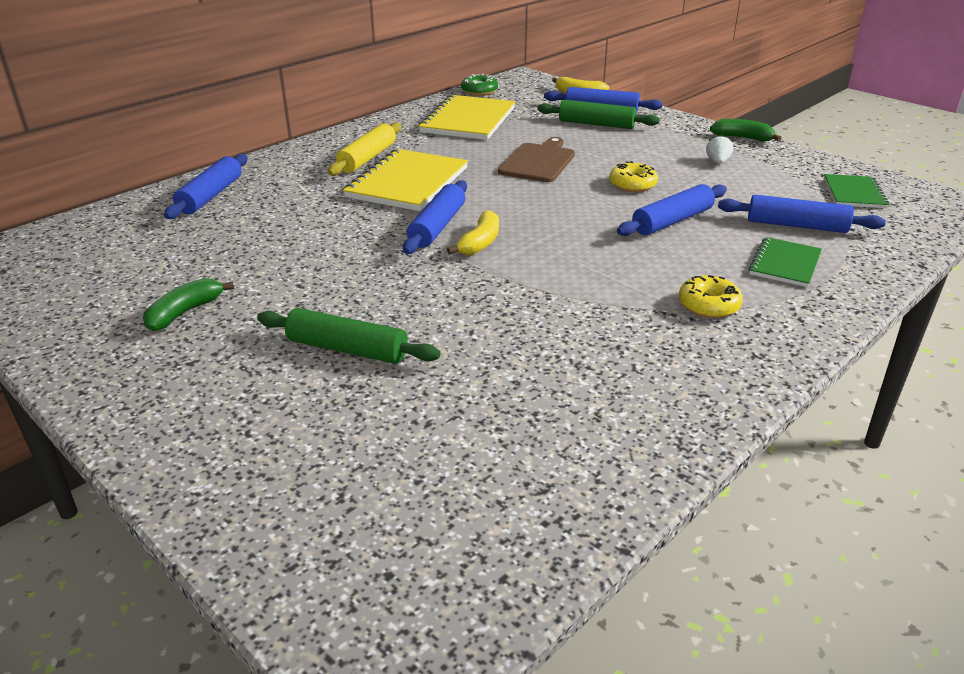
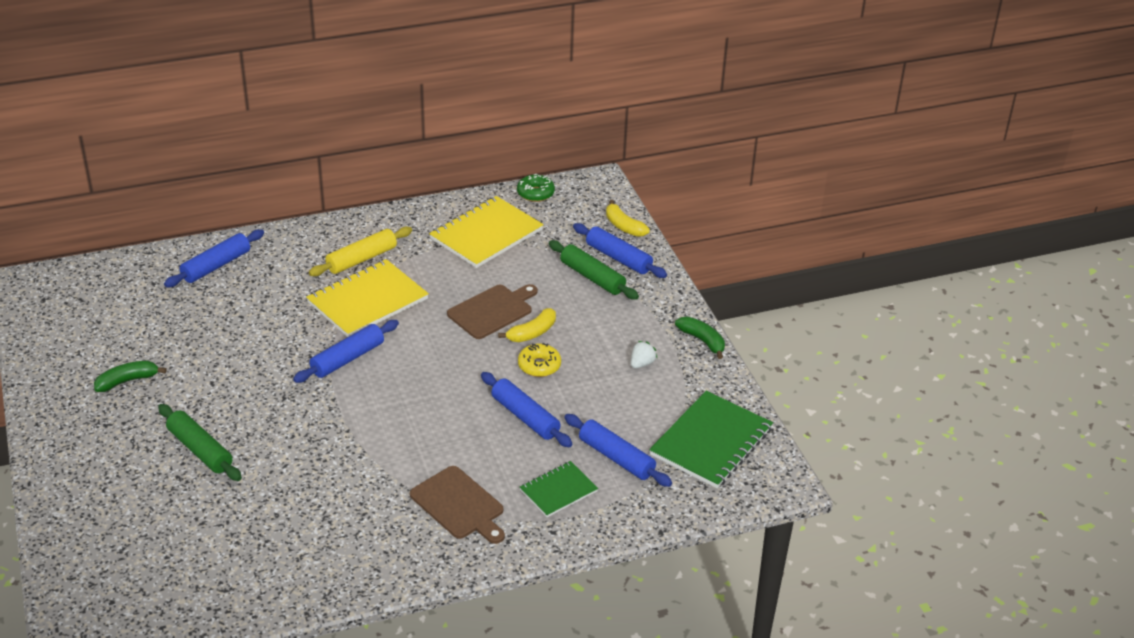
camera: 25 degrees right, 5 degrees up
yellow banana [447,210,499,255] -> yellow banana moved to [498,308,556,342]
blue rolling pin [617,184,727,236] -> blue rolling pin turned 60 degrees clockwise [481,372,572,447]
yellow donut [679,275,743,318] -> brown cutting board [410,466,505,544]
green notebook [824,174,889,208] -> green notebook [649,391,773,488], size x1.76

